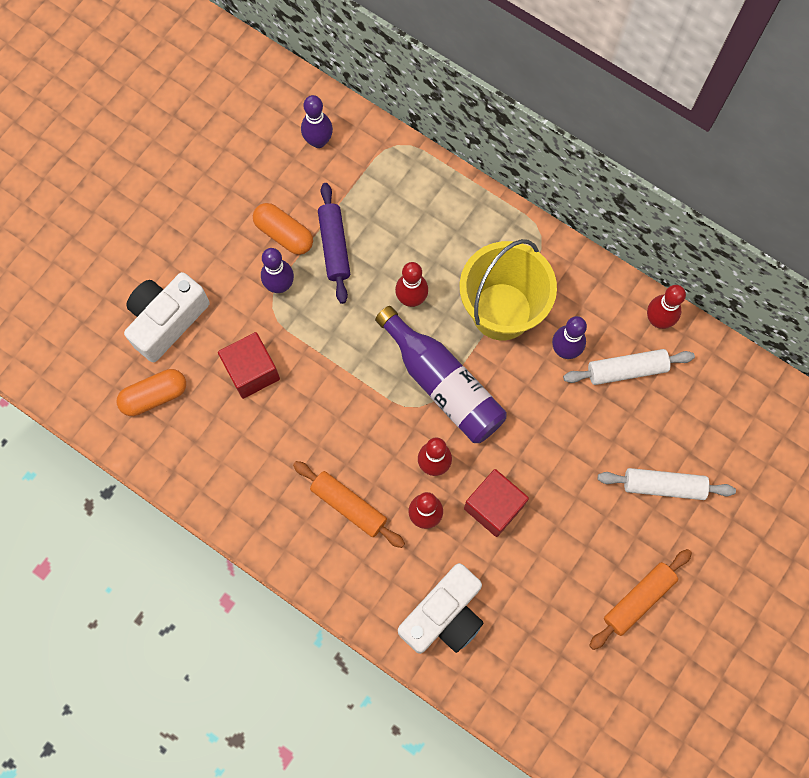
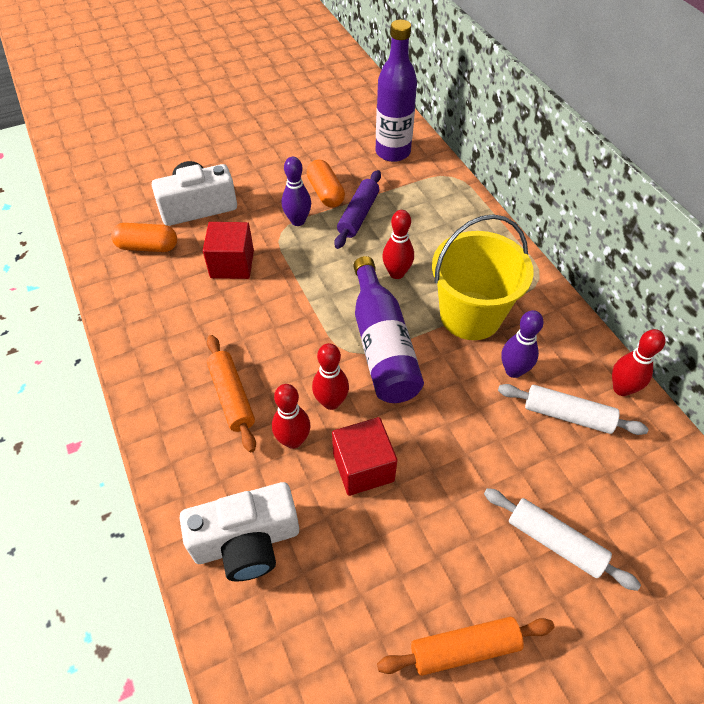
camera: 30 degrees right, 20 degrees down
purple bowling pin [301,95,333,148] -> purple bottle [375,20,417,162]

